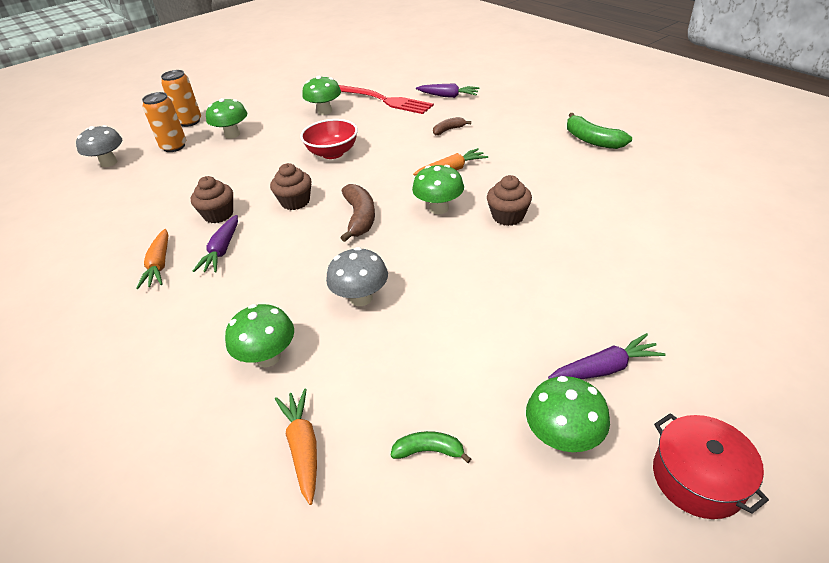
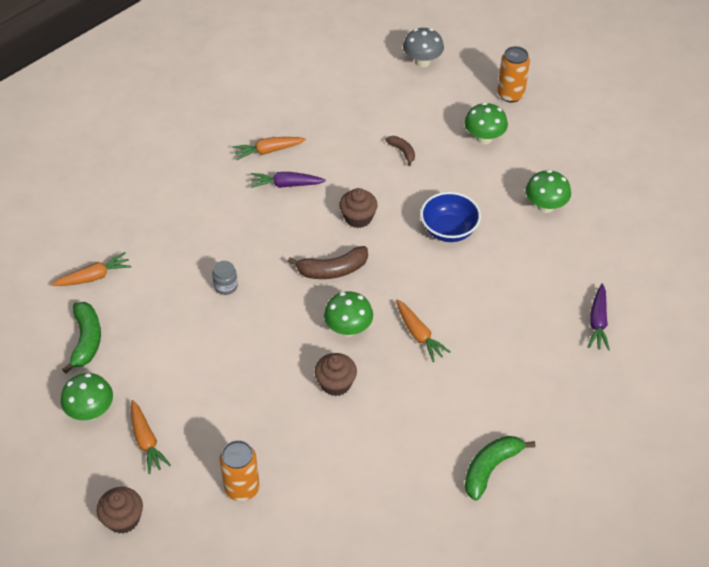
camera: 80 degrees right, 10 degrees up
orange can [142,92,186,152] -> orange can moved to [219,440,260,501]
brown cupcake [191,176,233,223] -> brown cupcake moved to [97,487,143,534]
green mushroom [225,304,294,367] -> none
red bowl [300,119,358,159] -> blue bowl [420,192,481,242]
grey mushroom [326,247,388,306] -> grey jar [212,261,238,295]
red fork [339,85,434,114] -> none
green banana [391,431,471,463] -> green banana [62,302,101,373], size x1.72
brown banana [433,117,471,135] -> brown banana moved to [385,136,415,166]
purple carrot [548,333,666,379] -> orange carrot [131,400,171,474]
red pot [653,413,769,519] -> none

